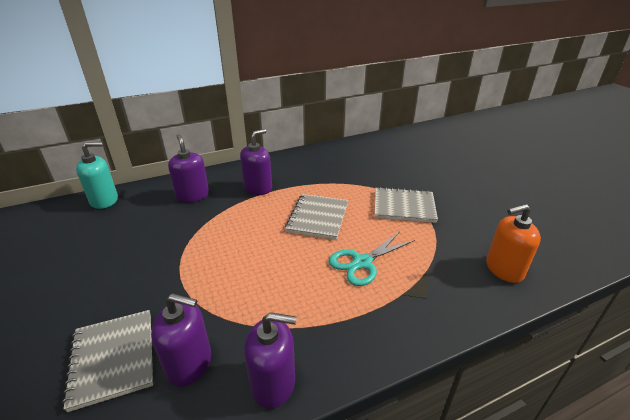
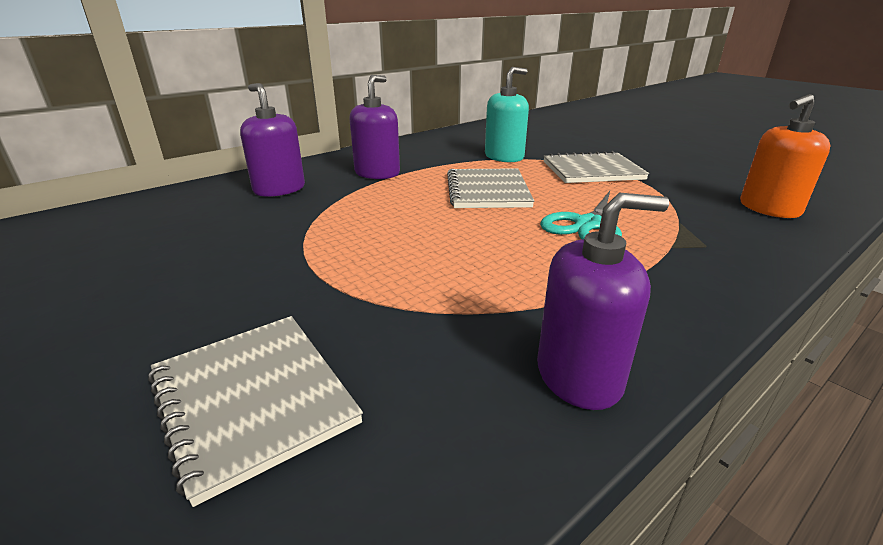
camera: 15 degrees left, 5 degrees down
turquoise soap dispenser [76,142,118,209] -> turquoise soap dispenser moved to [485,67,529,162]
purple soap dispenser [151,293,211,387] -> none

